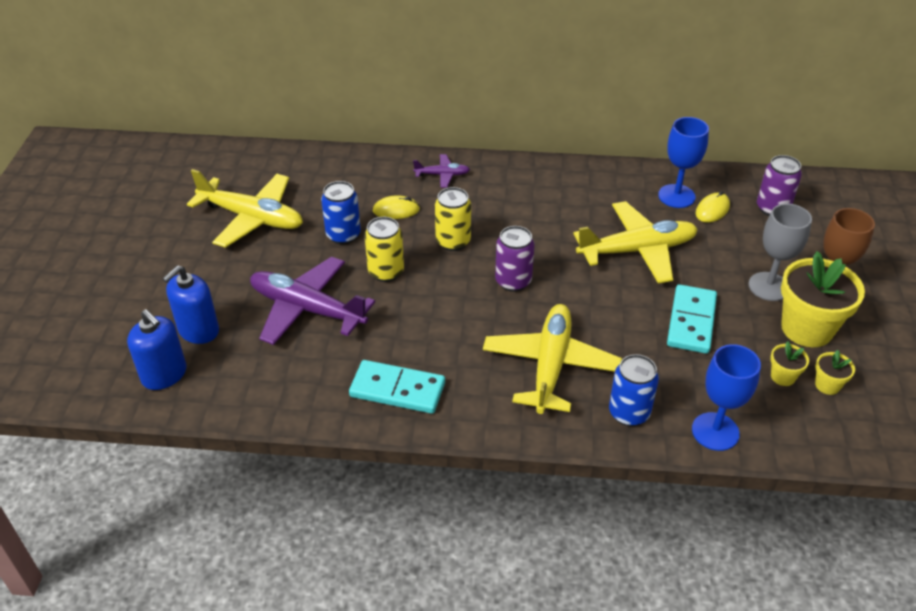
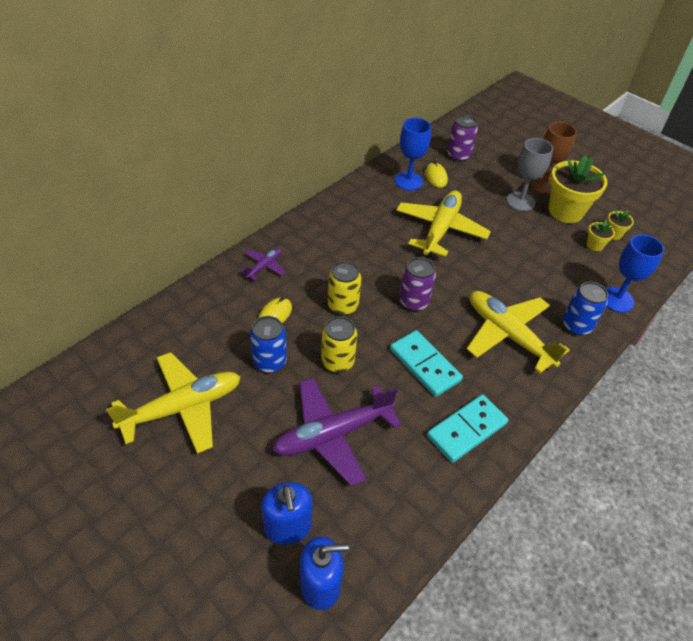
camera: 55 degrees left, 5 degrees up
turquoise domino [667,284,717,354] -> turquoise domino moved to [390,330,463,397]

